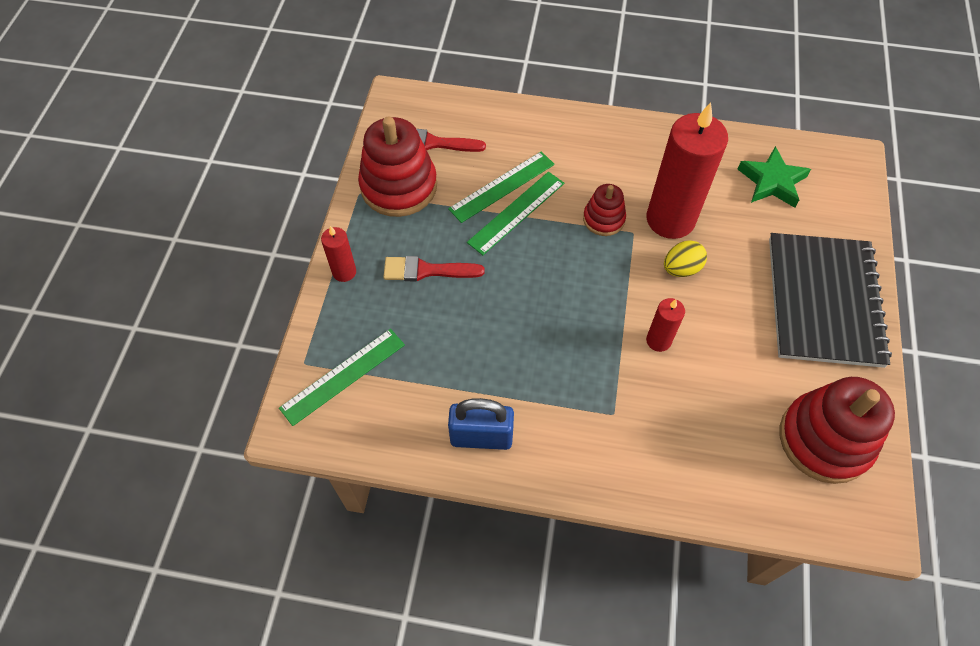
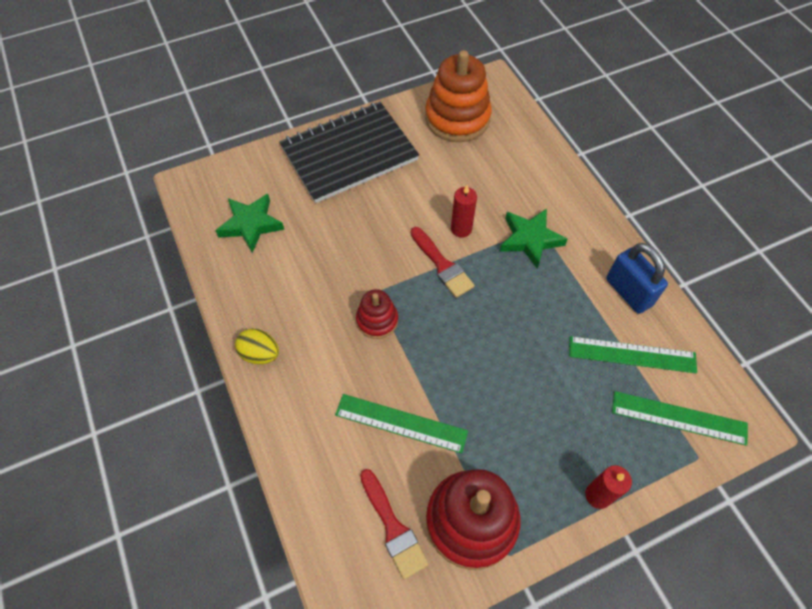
camera: 125 degrees left, 0 degrees up
red brush [383,256,484,281] -> red brush moved to [411,227,475,298]
green ruler [467,172,564,255] -> green ruler moved to [569,336,697,373]
red candle [647,102,728,239] -> none
yellow egg [664,240,707,277] -> yellow egg moved to [235,328,279,364]
red stacking toy [780,377,895,484] -> orange stacking toy [425,50,492,142]
none -> green star [500,209,568,269]

